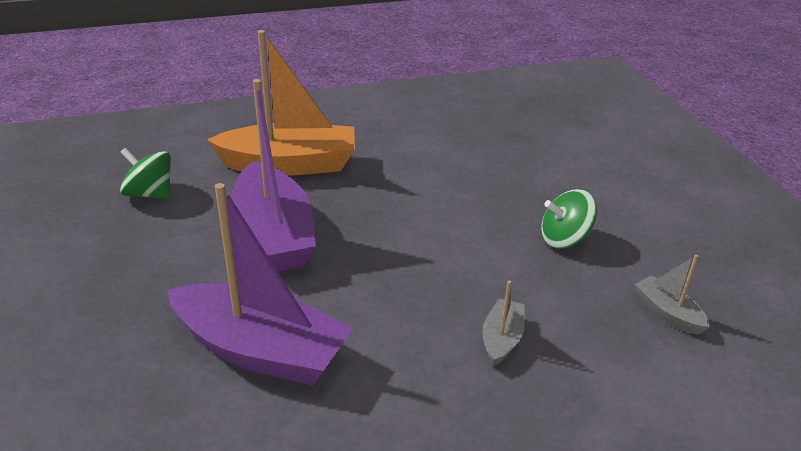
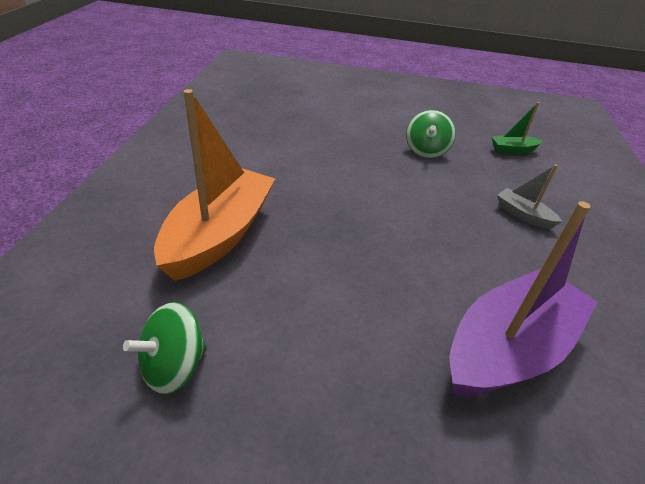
camera: 65 degrees left, 5 degrees up
purple boat [231,79,316,272] -> none
grey boat [635,254,710,335] -> green boat [492,102,543,154]

